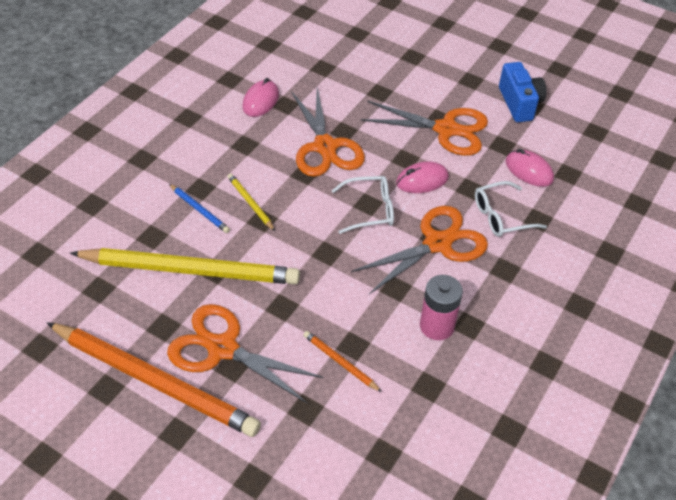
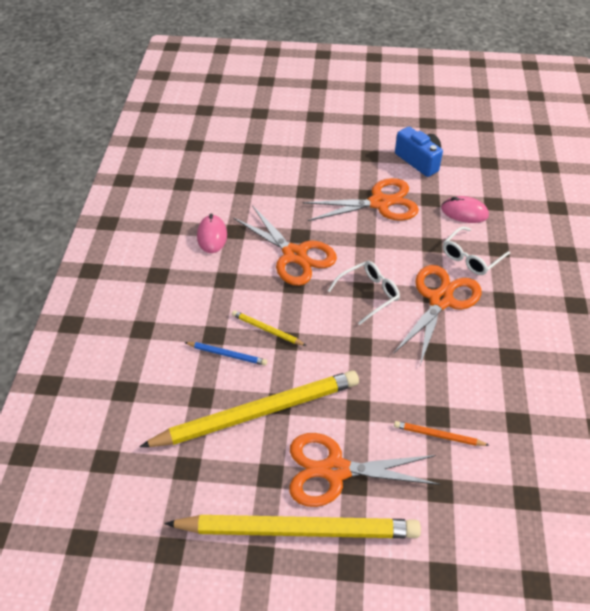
camera: 25 degrees left, 0 degrees up
orange pencil [47,322,261,437] -> yellow pencil [164,515,421,538]
pink mouse [396,161,449,193] -> none
pink battery [420,275,463,340] -> none

